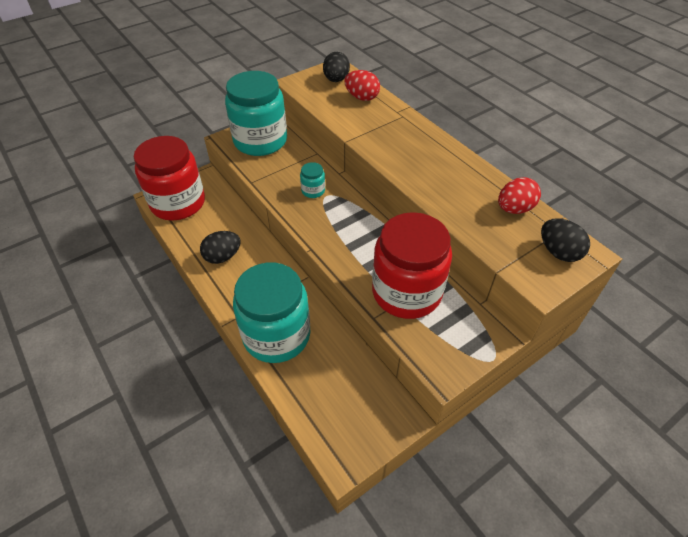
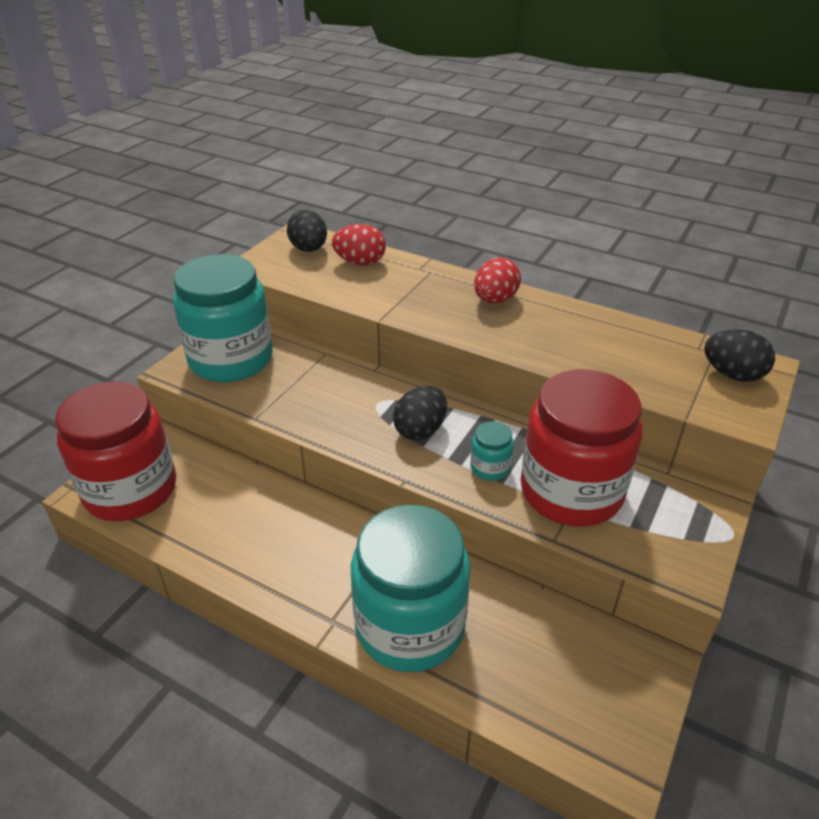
camera: 25 degrees left, 10 degrees down
black egg [200,231,241,264] -> black egg moved to [393,386,447,440]
turquoise jar [300,162,325,198] -> turquoise jar moved to [470,421,514,481]
red egg [498,177,541,214] -> red egg moved to [474,257,521,304]

